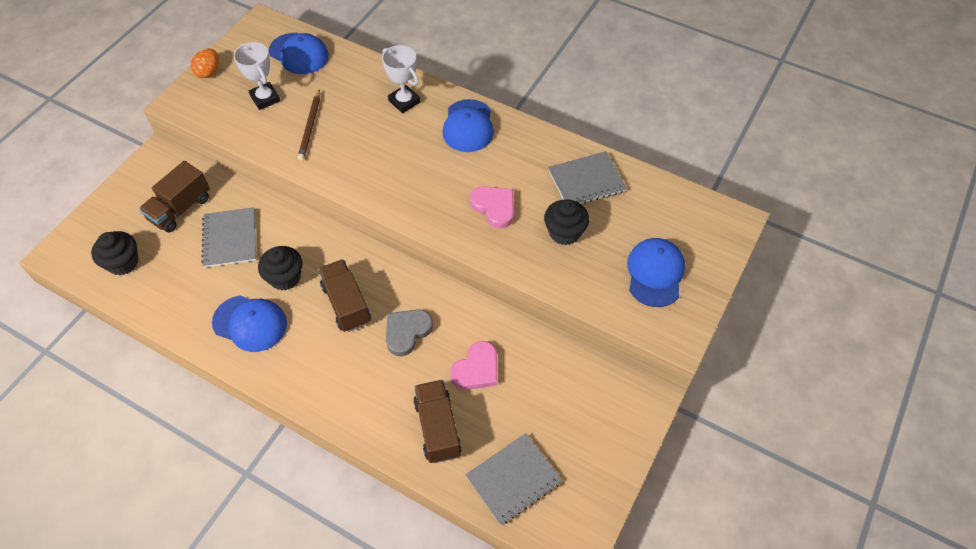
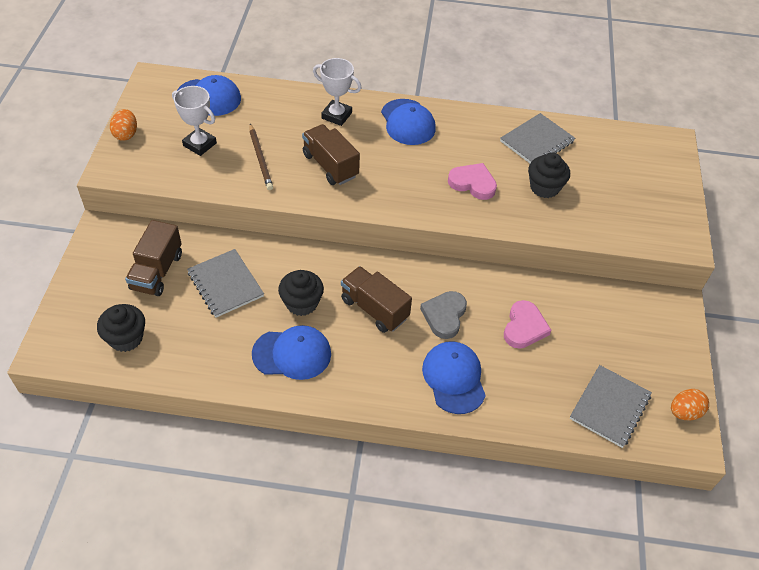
camera: 25 degrees left, 5 degrees down
brown truck [413,380,462,463] -> brown truck moved to [302,124,360,185]
blue cap [627,238,685,307] -> blue cap moved to [422,341,486,414]
none -> orange egg [671,389,709,420]

